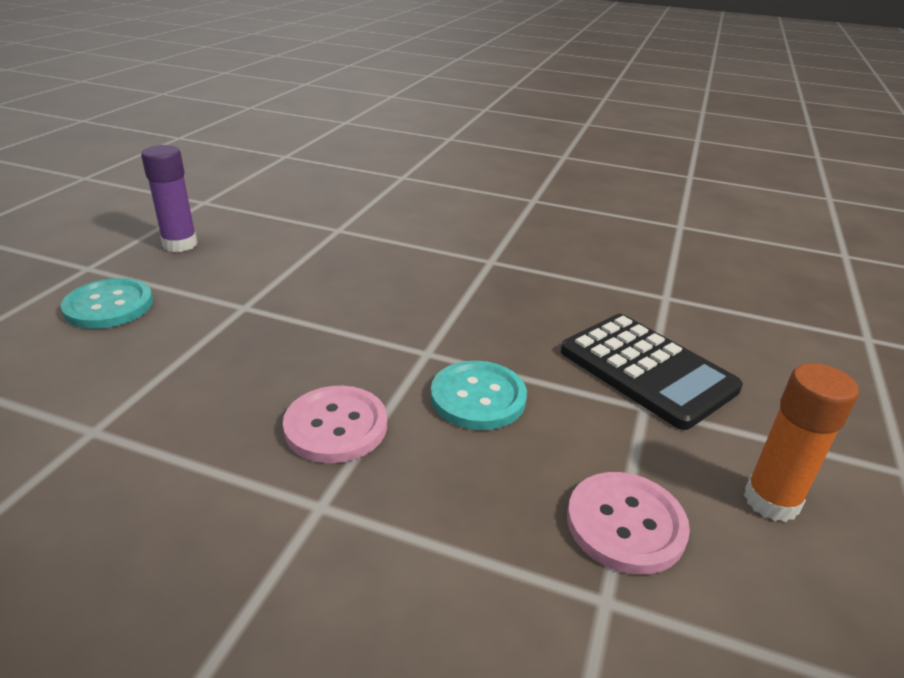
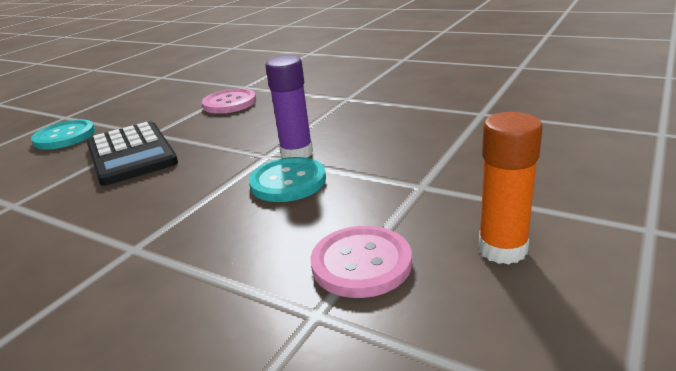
camera: 15 degrees right, 5 degrees down
purple glue stick [141,145,198,252] -> purple glue stick moved to [265,56,313,158]
pink button [283,386,387,463] -> pink button moved to [202,88,256,114]
black calculator [561,314,743,430] -> black calculator moved to [87,121,178,186]

